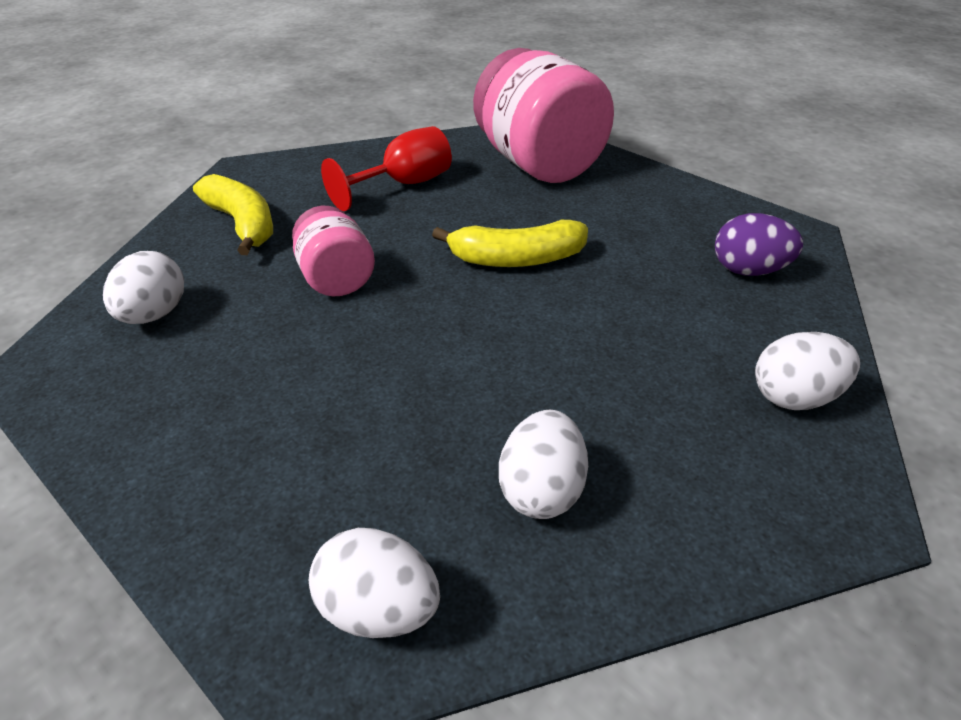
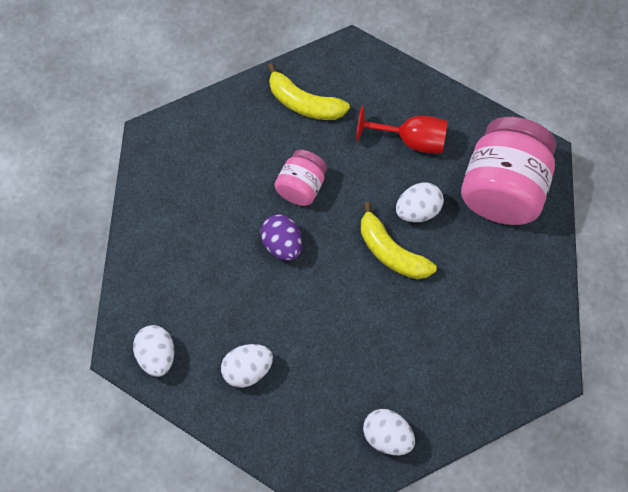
camera: 50 degrees right, 25 degrees up
white egg [103,251,184,324] -> white egg moved to [396,182,444,222]
yellow banana [193,174,273,255] -> yellow banana turned 105 degrees clockwise [267,63,350,120]
purple egg [715,213,803,276] -> purple egg moved to [260,214,302,261]

